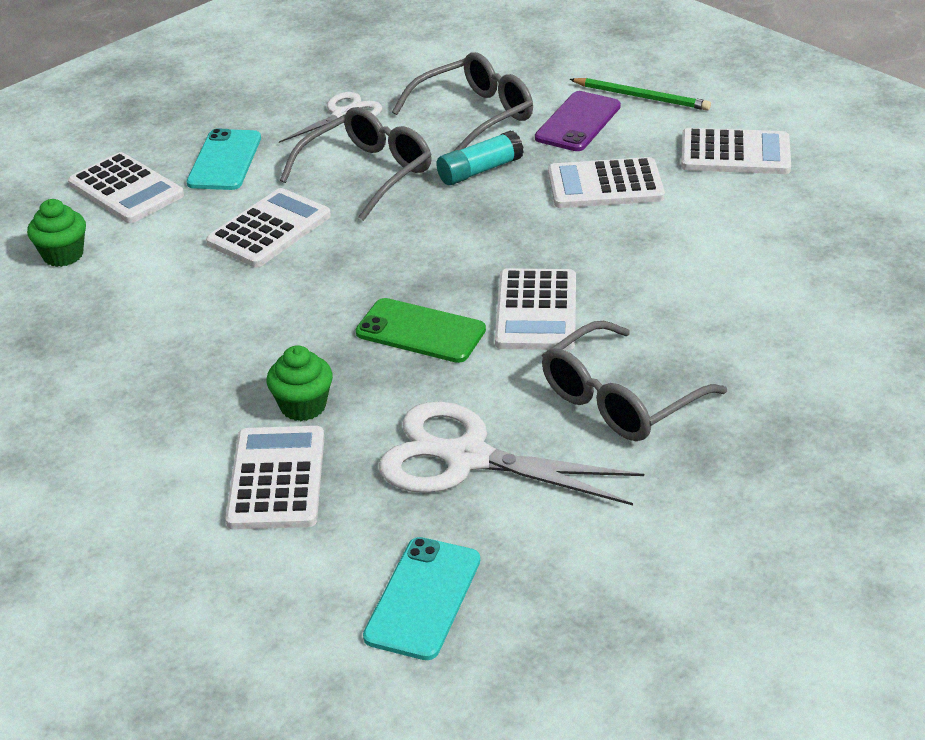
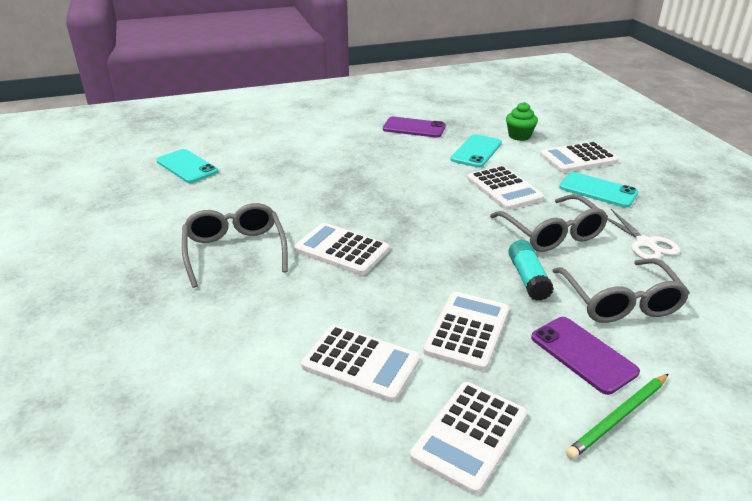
camera: 115 degrees right, 5 degrees down
white calculator [225,426,324,530] -> white calculator moved to [301,325,420,402]
green cupcake [267,345,333,421] -> none
green phone [356,298,486,363] -> none
white scissors [379,402,644,505] -> none
none -> purple phone [383,117,446,138]
none -> turquoise phone [451,134,502,168]

